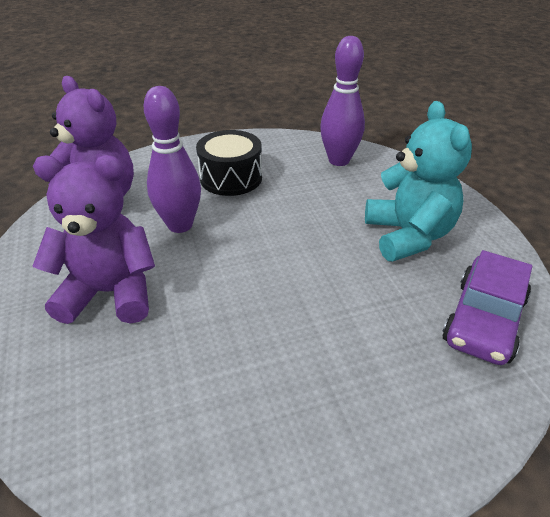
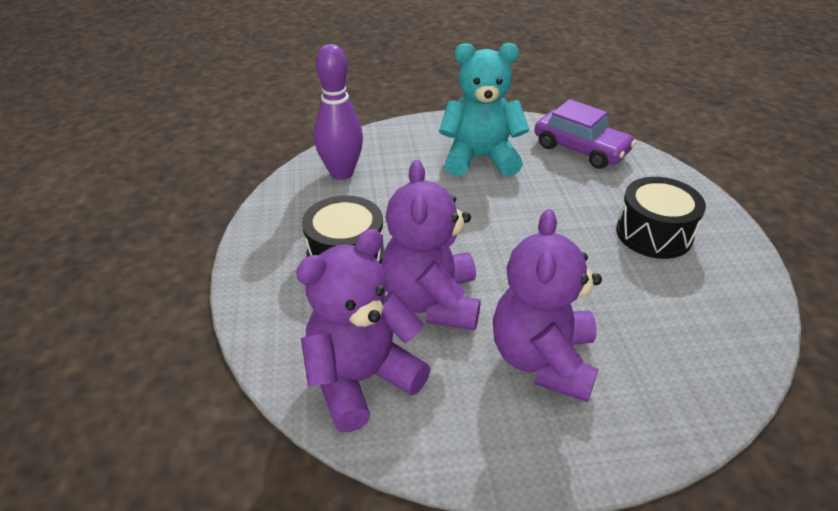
camera: 80 degrees left, 0 degrees up
purple bowling pin [144,86,201,233] -> purple teddy bear [381,160,481,331]
none -> black drum [616,177,706,259]

